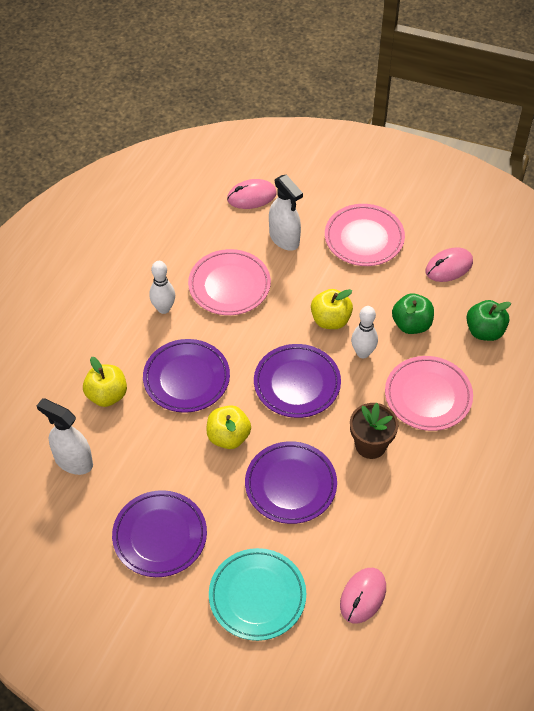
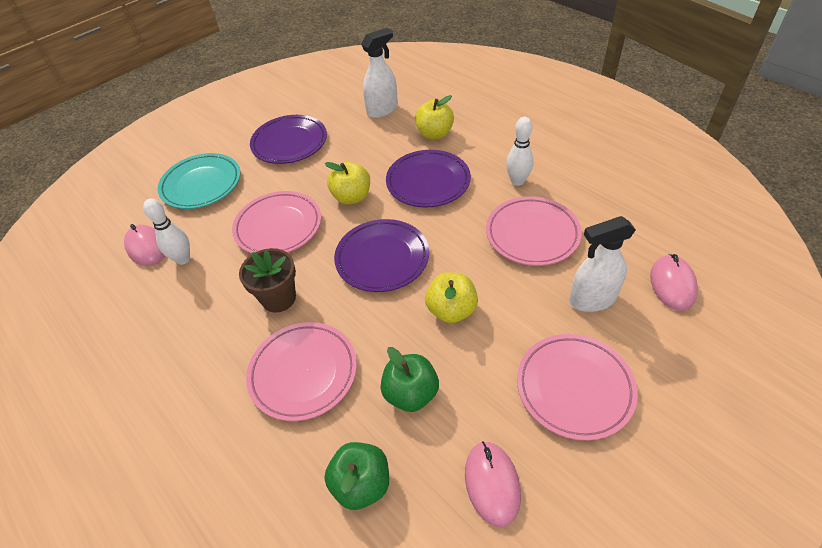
camera: 115 degrees right, 5 degrees down
purple plate [245,441,337,524] -> pink plate [232,191,321,254]
white bowling pin [351,306,378,358] -> white bowling pin moved to [143,199,190,265]

